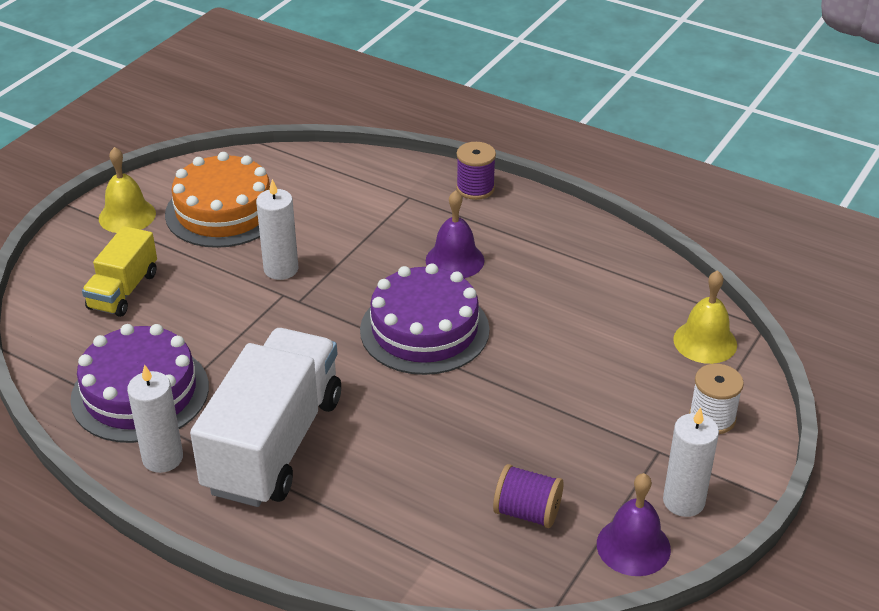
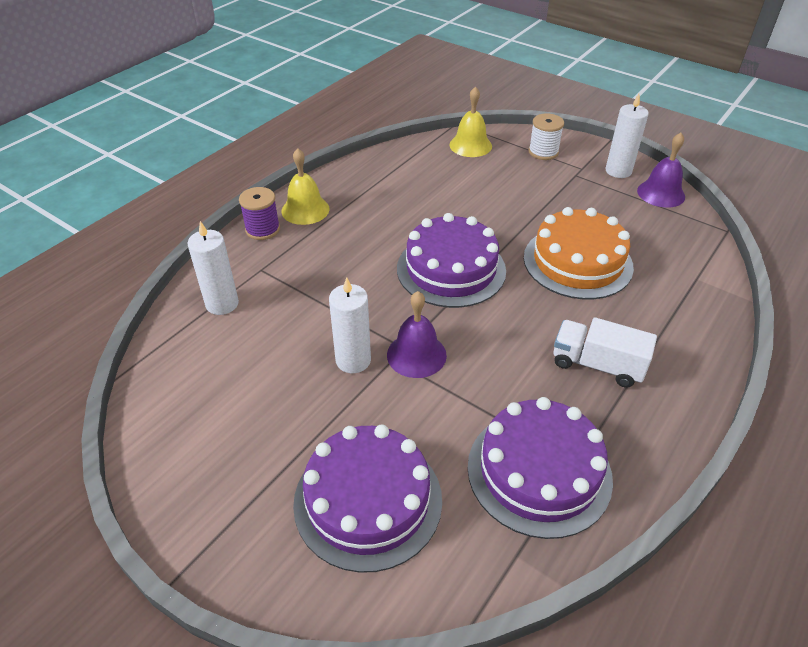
camera: 85 degrees left, 5 degrees up
yellow truck [82,226,157,317] -> purple cake [293,424,442,573]
yellow bell [99,147,156,233] -> yellow bell moved to [282,148,330,225]
white candle [127,364,183,473] -> white candle moved to [187,221,239,315]
orange cake [165,152,270,248] -> orange cake moved to [524,207,634,299]
white truck [190,328,341,507] -> white truck [554,317,657,388], size x0.54
purple bell [426,190,484,278] -> purple bell moved to [387,291,447,378]
purple spool [493,464,563,528] -> none

